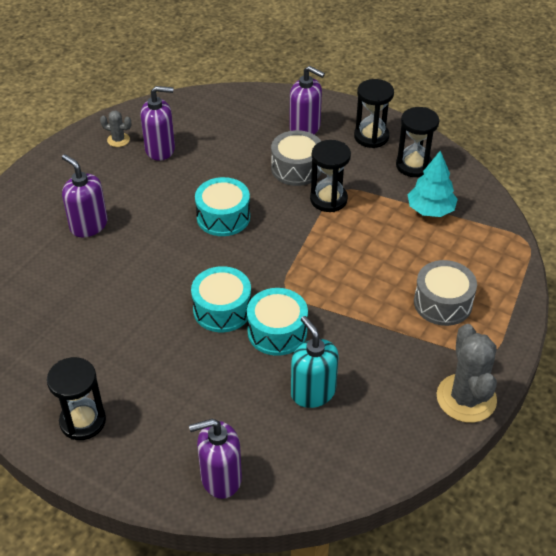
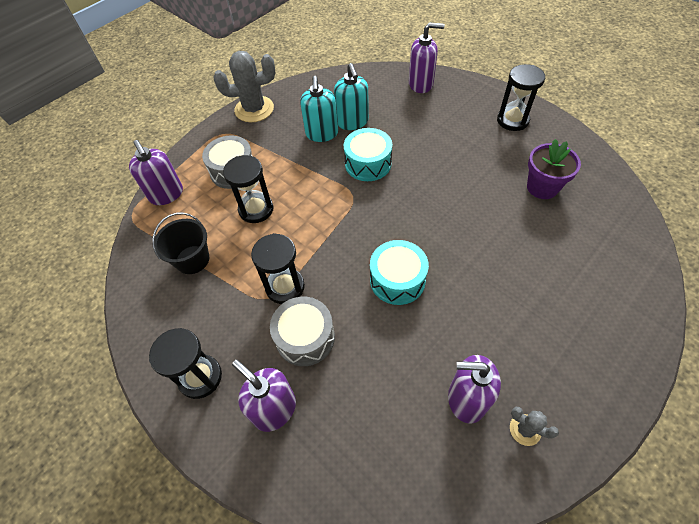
camera: 165 degrees left, 10 degrees up
purple soap dispenser [62,154,107,238] -> purple soap dispenser moved to [129,140,183,205]
turquoise drum [191,266,251,332] -> none
black hourglass [396,107,439,177] -> black hourglass moved to [223,155,273,223]
turquoise tree [407,151,458,217] -> black bucket [152,213,209,274]
grey cactus [437,324,497,423] -> grey cactus turned 75 degrees clockwise [214,51,275,122]
none -> turquoise soap dispenser [300,76,338,142]
none -> purple flower pot [527,139,581,199]

